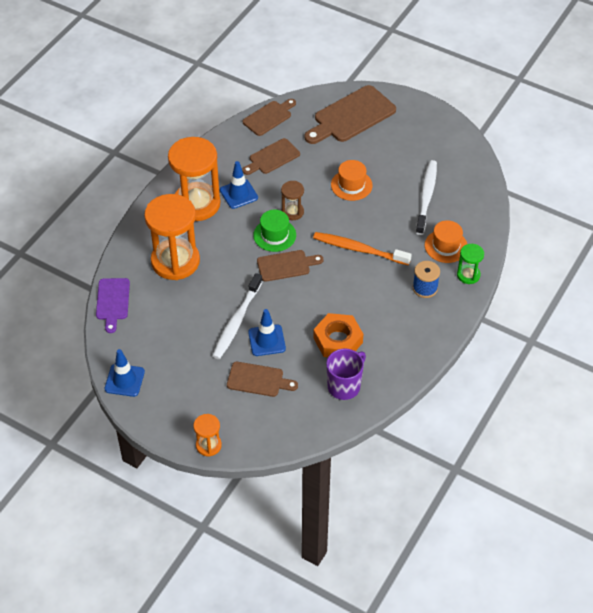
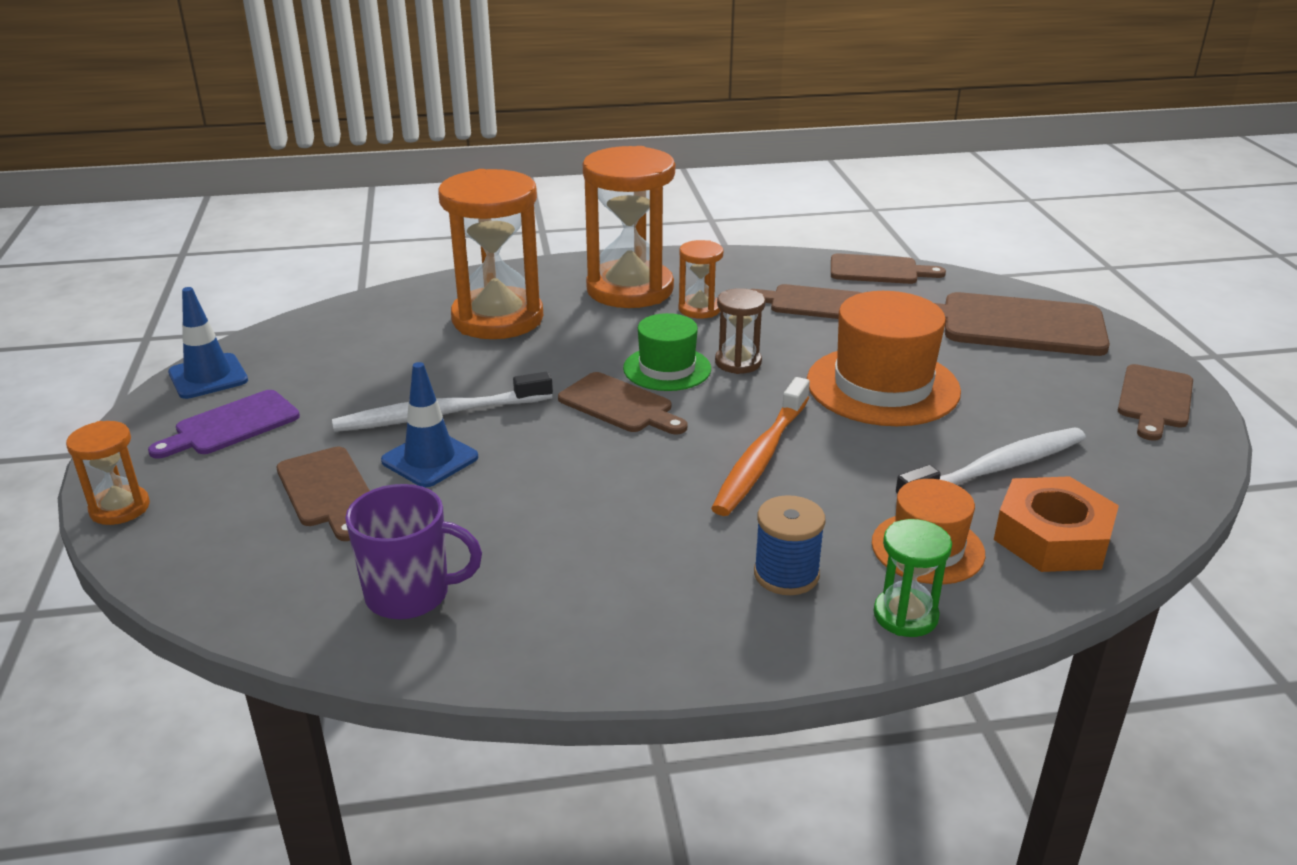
camera: 50 degrees right, 20 degrees down
purple cutting board [96,278,130,333] -> purple cutting board moved to [148,390,300,459]
blue traffic cone [220,161,258,209] -> orange hourglass [679,240,723,319]
orange toothbrush [313,232,412,265] -> orange toothbrush turned 135 degrees counterclockwise [711,377,810,516]
orange nut [313,313,363,357] -> orange nut moved to [994,476,1119,572]
orange hat [331,160,373,201] -> orange hat [807,291,961,426], size x1.68
none -> brown cutting board [1118,364,1193,441]

